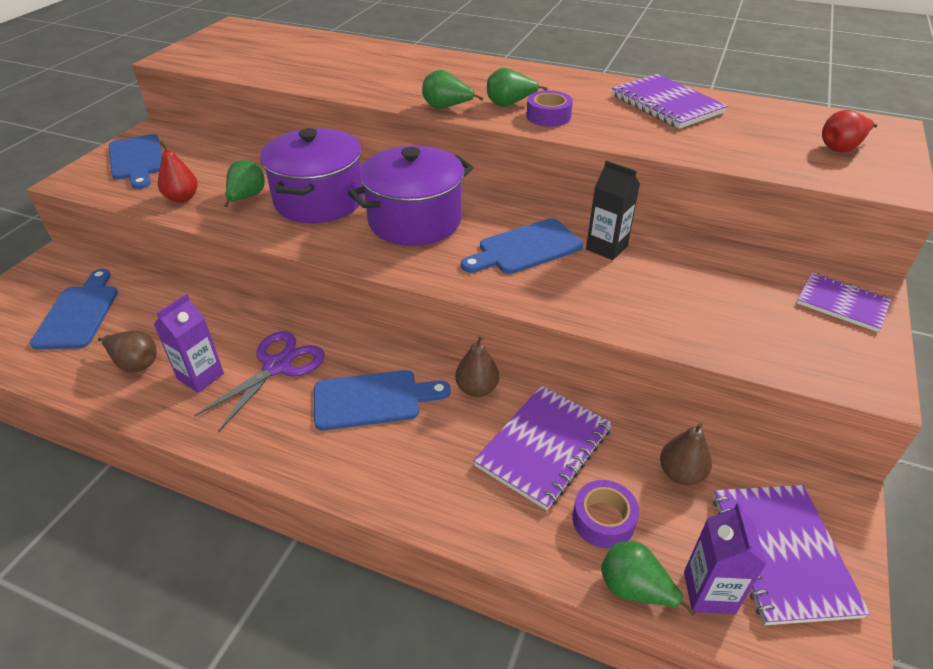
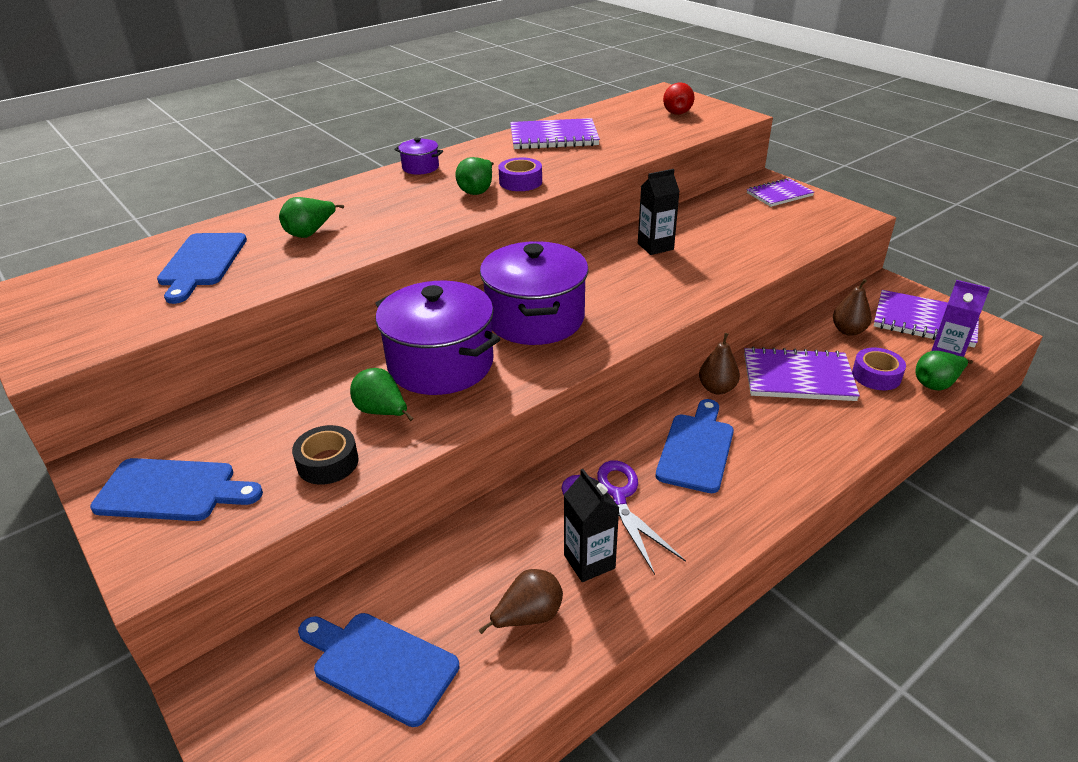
camera: 60 degrees left, 5 degrees down
purple carton [153,294,224,393] -> black carton [564,469,619,582]
red pear [158,141,198,203] -> black tape [292,425,359,485]
green pear [422,70,484,109] -> green pear moved to [279,197,344,238]
blue cutting board [461,218,583,274] -> blue cutting board moved to [157,233,247,304]
purple notebook [473,386,612,510] -> purple notebook turned 60 degrees counterclockwise [744,347,860,401]
none -> purple pot [394,137,443,175]

